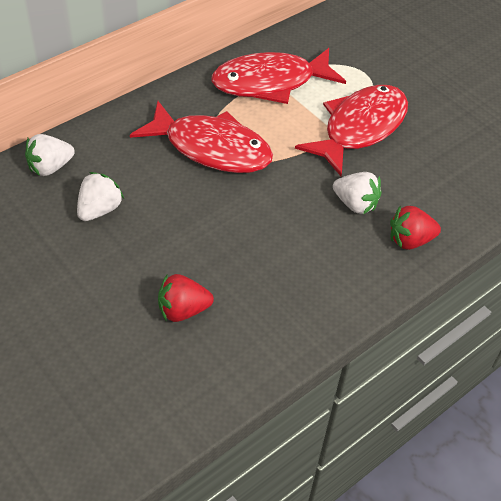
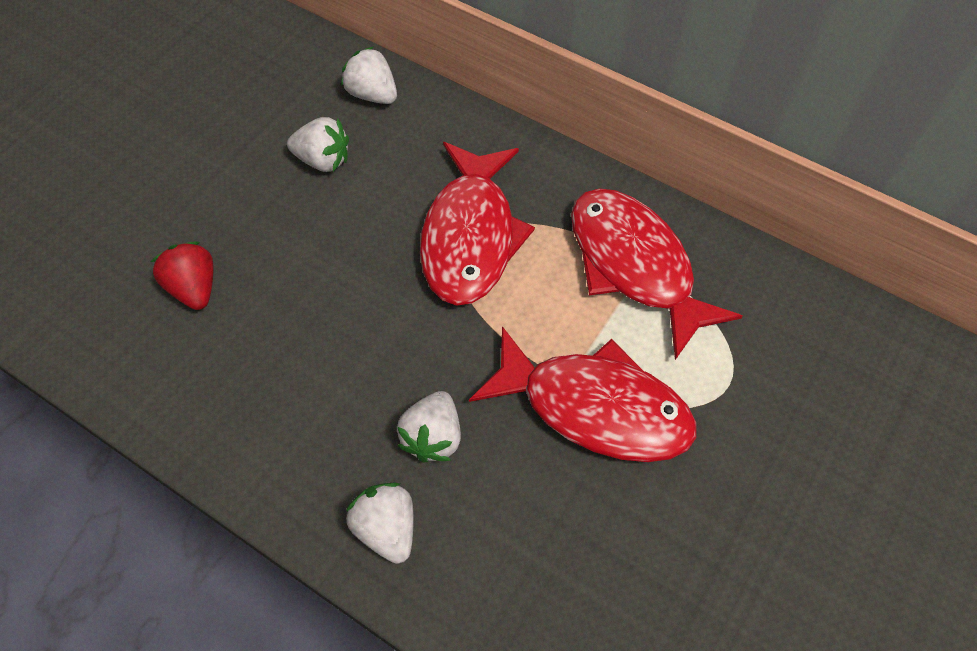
camera: 75 degrees right, 10 degrees up
red strawberry [390,206,441,250] -> white strawberry [346,483,413,564]

